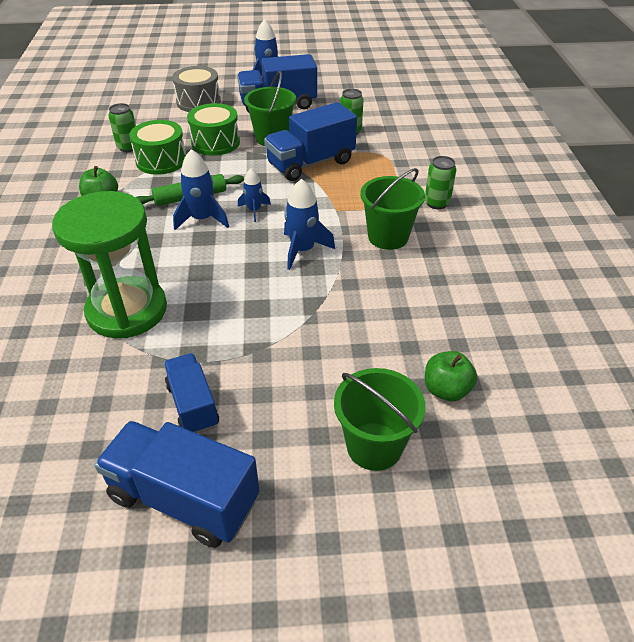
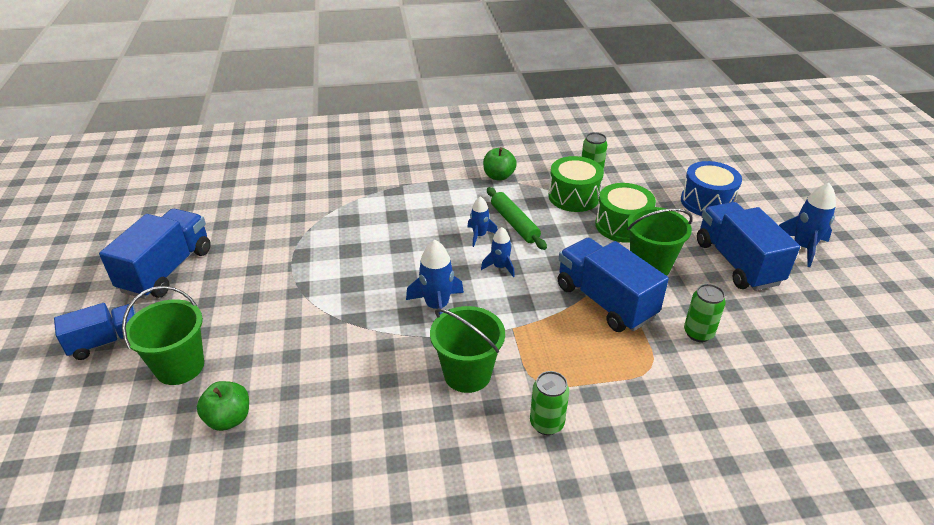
camera: 85 degrees right, 5 degrees down
green hourglass [52,191,167,338] -> none
blue truck [164,353,219,434] -> blue truck moved to [54,303,136,360]
grey drum [172,66,221,112] -> blue drum [681,161,742,216]
blue rocket [173,149,229,230] -> blue rocket [467,196,498,247], size x0.63

